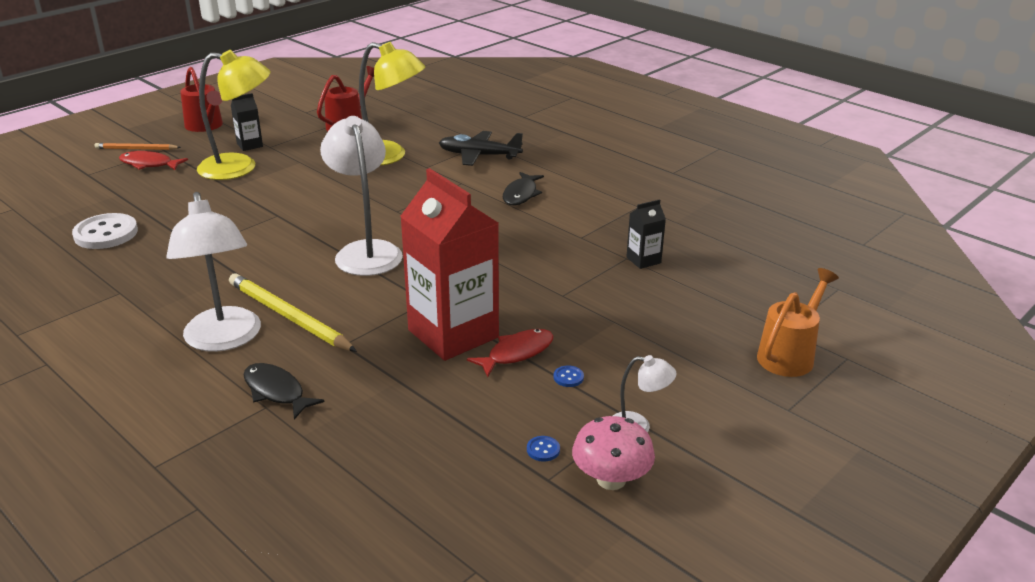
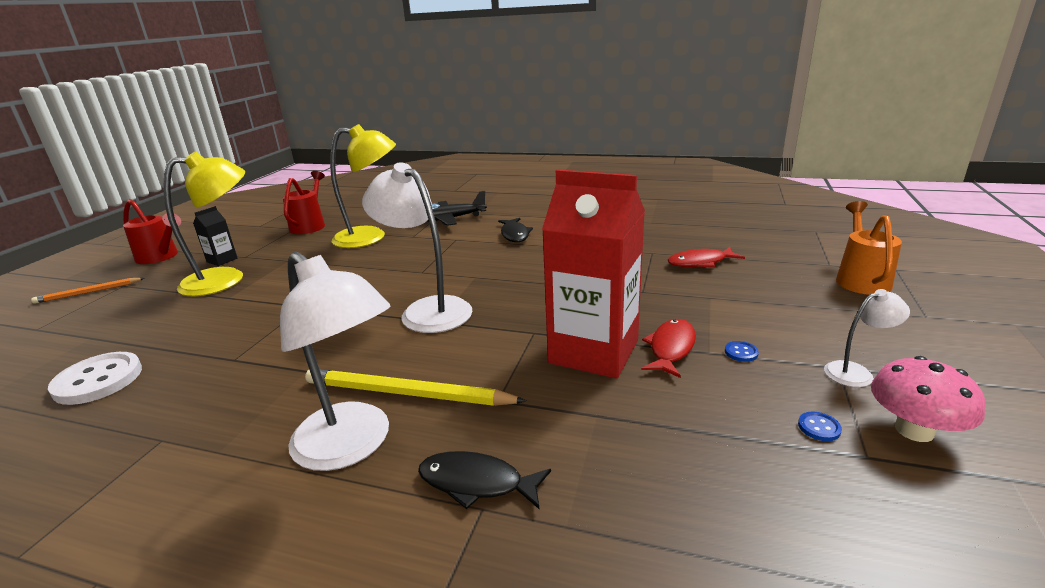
camera: 25 degrees left, 5 degrees down
red fish [119,151,188,170] -> red fish moved to [668,247,745,268]
black carton [626,199,666,269] -> none

